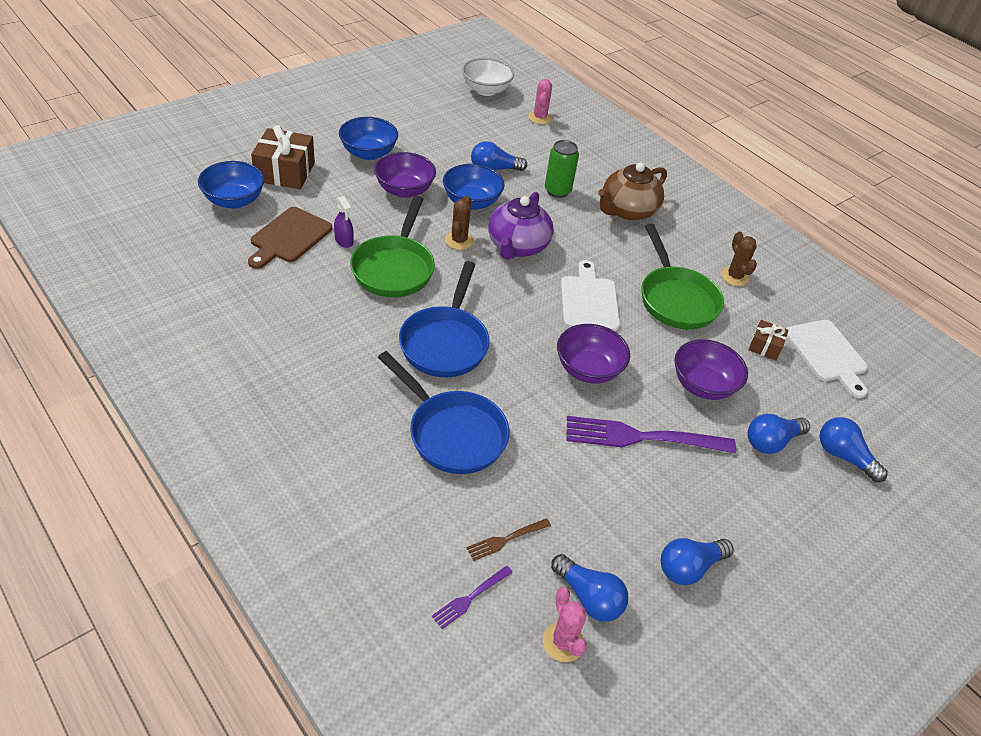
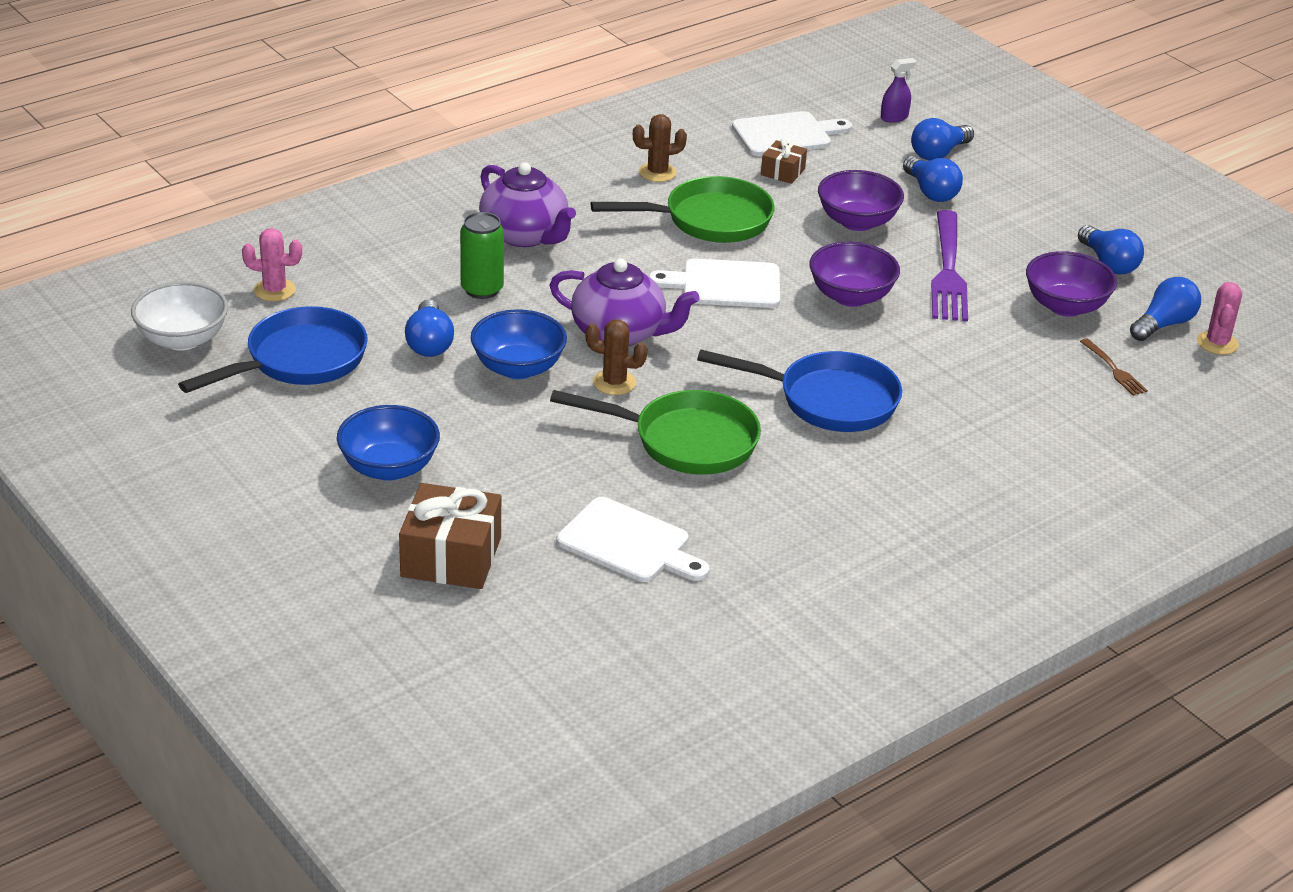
camera: 85 degrees left, 10 degrees down
blue bowl [198,161,265,209] -> none
brown cutting board [248,207,332,269] -> white cutting board [557,497,709,582]
purple spray bottle [334,196,354,248] -> purple spray bottle moved to [881,58,916,123]
purple bowl [374,152,436,198] -> purple bowl moved to [1026,251,1117,317]
blue pan [378,351,510,474] -> blue pan moved to [178,306,368,393]
purple fork [432,566,513,629] -> none
pink cactus [543,587,587,662] -> pink cactus turned 60 degrees counterclockwise [1197,282,1242,355]
brown teapot [598,162,667,221] -> purple teapot [479,162,576,247]

